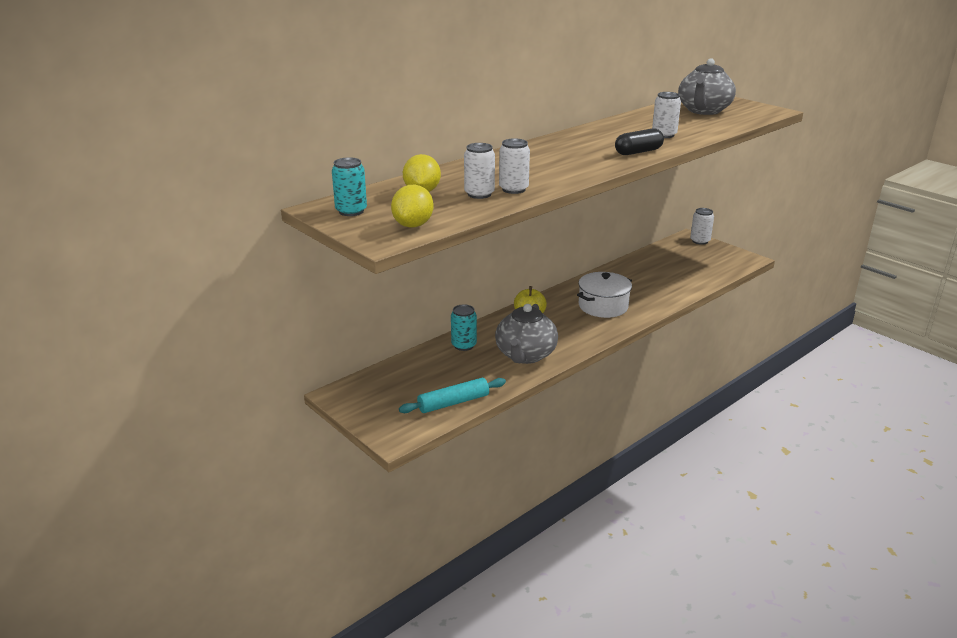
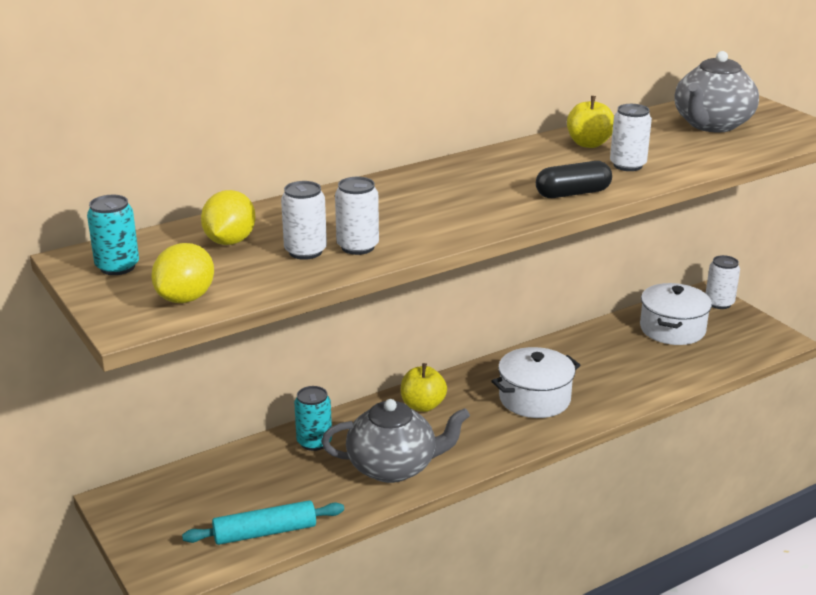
camera: 10 degrees right, 0 degrees up
grey teapot [495,304,558,364] -> grey teapot turned 120 degrees counterclockwise [321,399,470,483]
none -> yellow apple [567,96,614,148]
none -> white pot [640,283,712,345]

